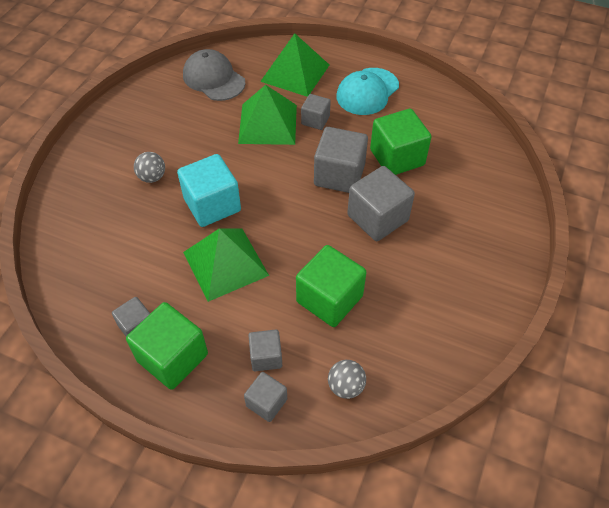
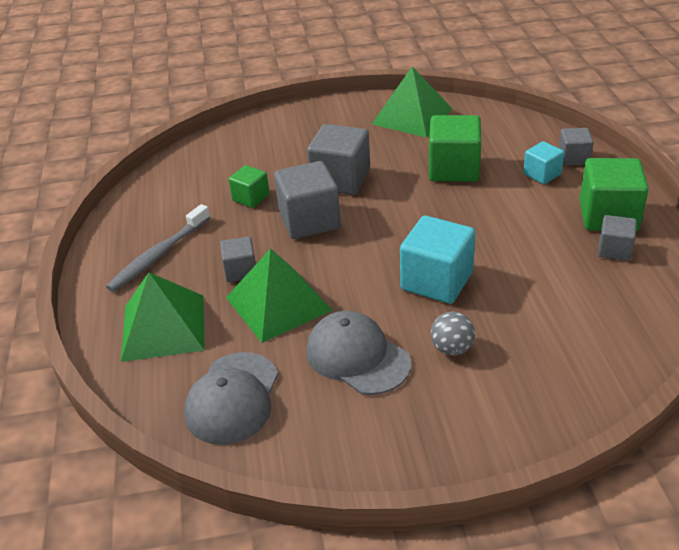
camera: 120 degrees left, 15 degrees down
green pyramid [183,228,269,302] -> green pyramid moved to [372,66,453,138]
grey cube [248,330,282,371] -> turquoise cube [523,141,564,184]
grey ball [328,360,366,399] -> none
turquoise cap [336,68,399,115] -> grey toothbrush [106,204,210,292]
green cube [370,109,431,175] -> green cube [229,165,269,208], size x0.56
none -> grey cap [306,311,411,395]

